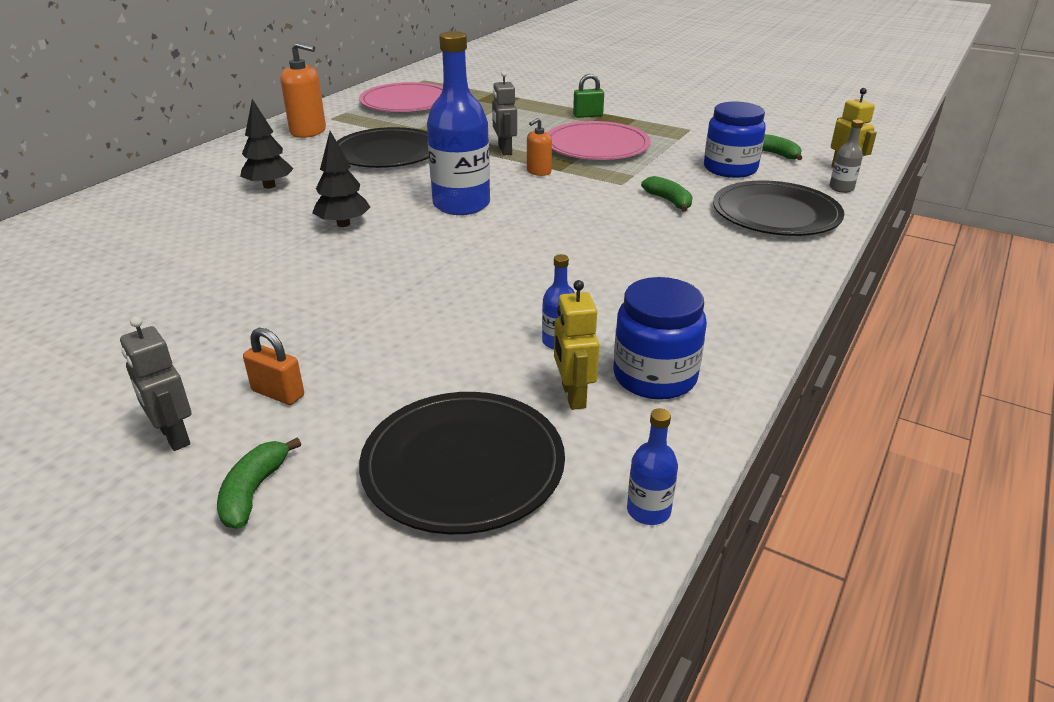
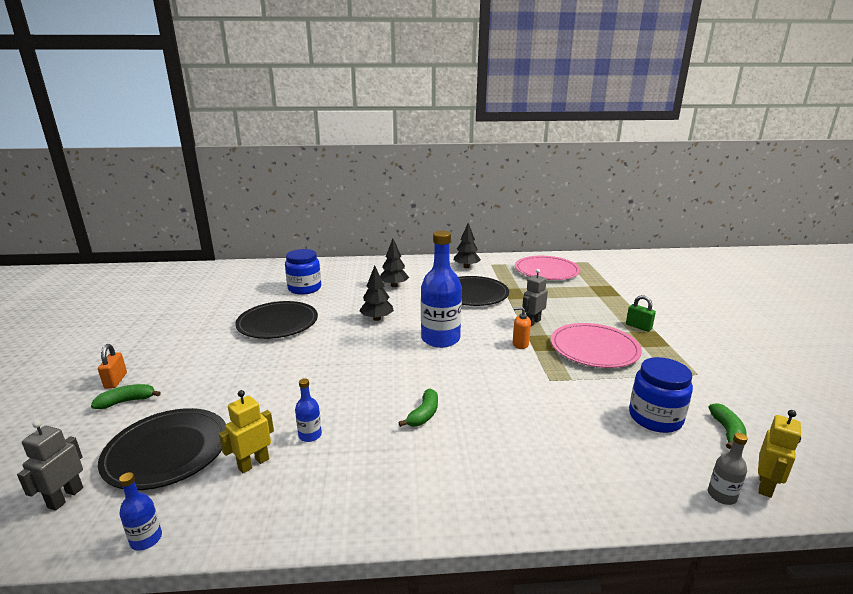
camera: 55 degrees right, 10 degrees down
grey robot [120,316,191,451] -> grey robot moved to [17,420,83,511]
orange padlock [243,328,304,405] -> orange padlock moved to [98,344,127,389]
orange soap dispenser [281,42,326,138] -> black tree [454,223,481,268]
blue jar [613,277,707,400] -> blue jar moved to [285,249,321,295]
green banana [641,176,692,212] -> green banana moved to [398,388,438,427]
black plate [713,180,844,236] -> black plate moved to [235,301,318,339]

